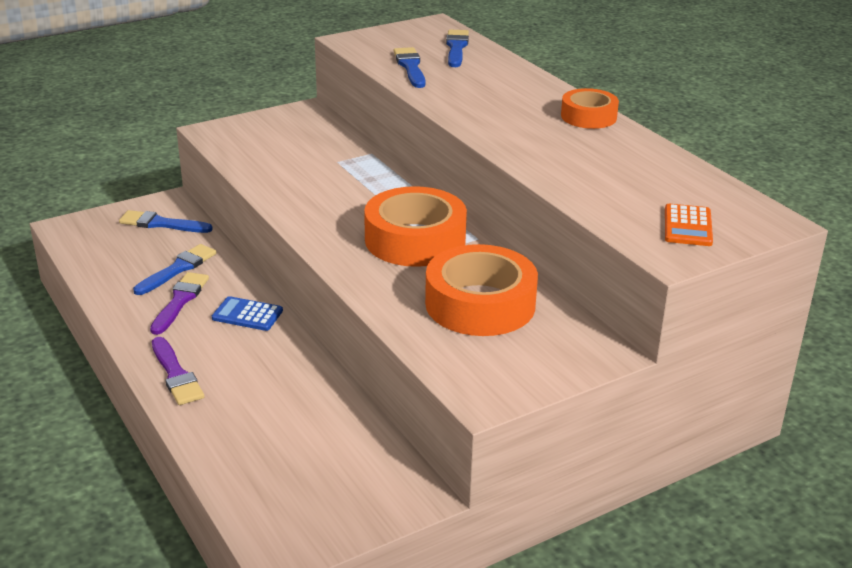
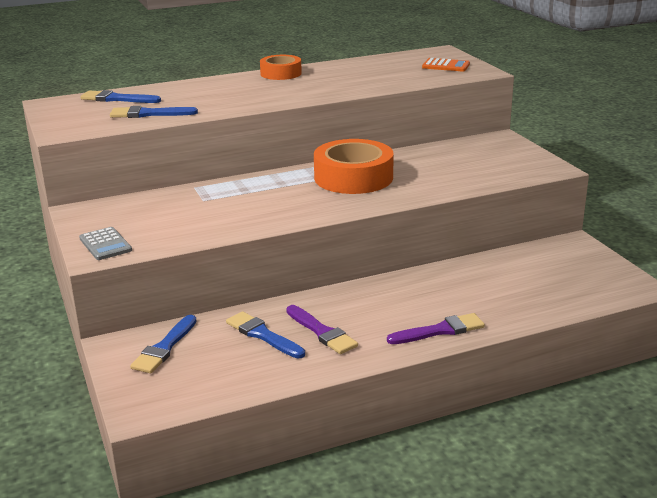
camera: 80 degrees left, 5 degrees down
purple brush [150,272,209,335] -> purple brush turned 150 degrees counterclockwise [286,305,358,354]
blue calculator [212,296,283,331] -> none
orange tape [425,244,538,336] -> none
none -> grey calculator [79,227,132,260]

